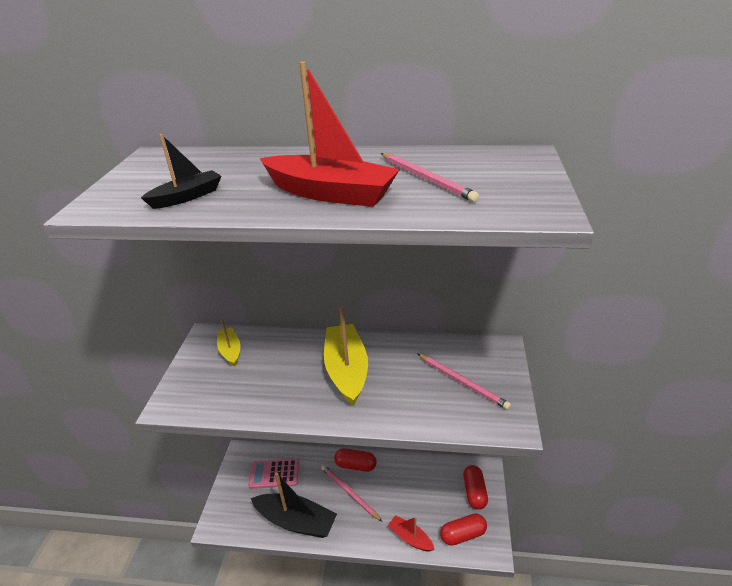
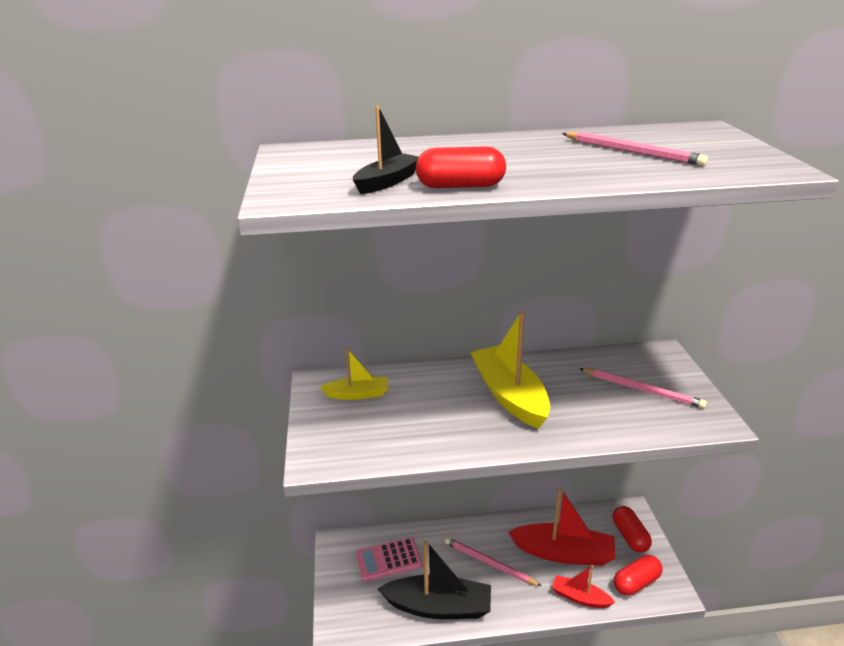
camera: 15 degrees left, 5 degrees down
yellow boat [217,319,240,367] -> yellow boat turned 120 degrees clockwise [320,347,388,400]
red boat [260,62,400,207] -> red boat moved to [508,487,616,566]
red capsule [334,448,377,472] -> red capsule moved to [416,146,506,188]

